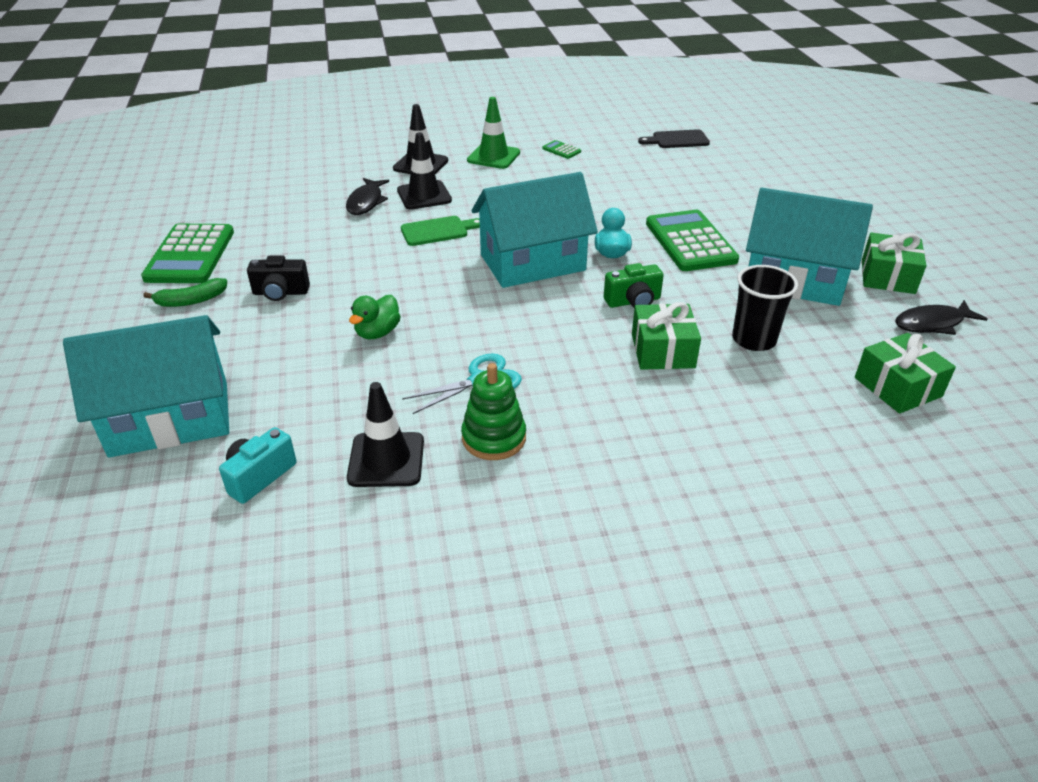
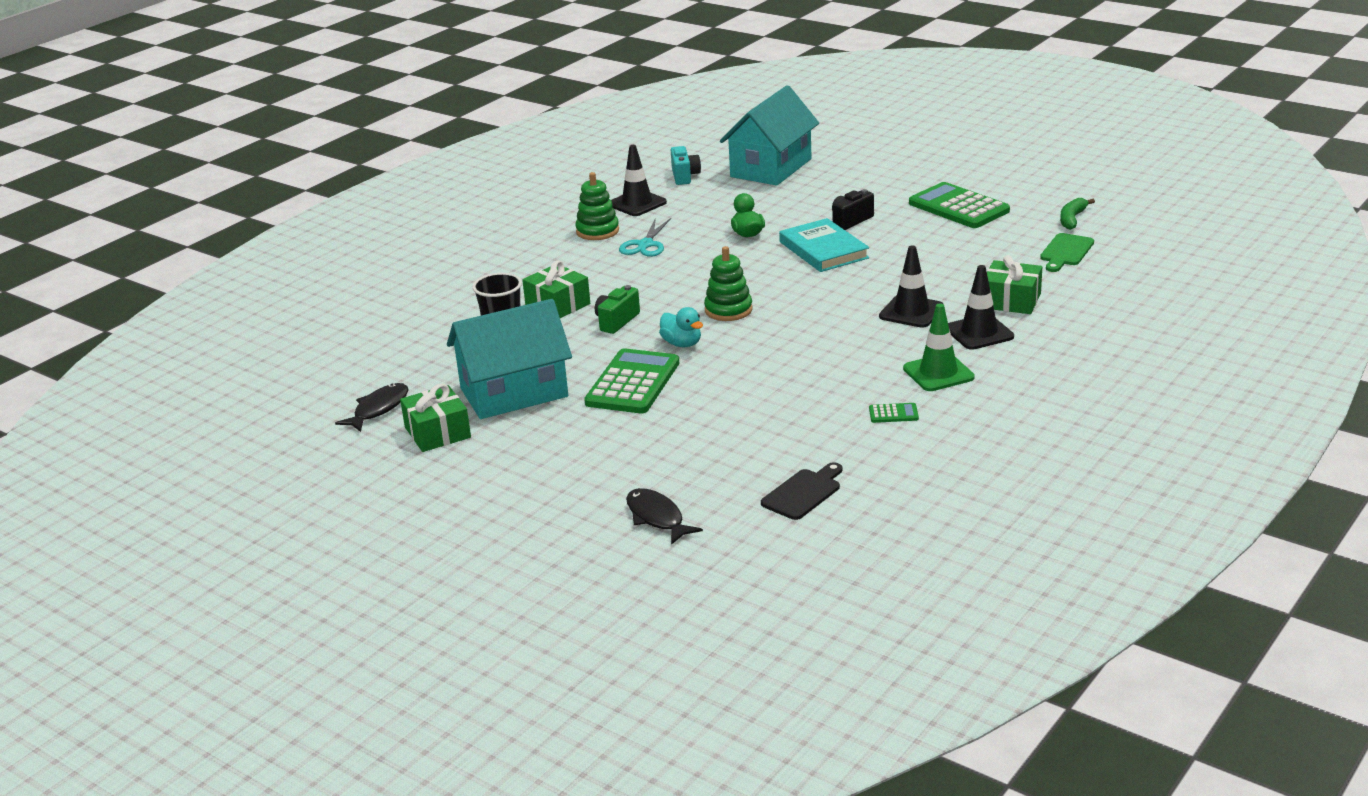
camera: 140 degrees right, 10 degrees down
green banana [143,278,227,307] -> green banana moved to [1060,198,1095,230]
black fish [346,178,389,215] -> black fish moved to [626,488,703,545]
green cutting board [401,216,480,246] -> green cutting board moved to [1040,233,1094,272]
turquoise house [471,172,598,288] -> green stacking toy [704,246,752,321]
green calculator [646,210,739,271] -> green calculator turned 105 degrees counterclockwise [584,348,679,413]
green gift [855,333,956,414] -> green gift moved to [987,255,1042,314]
none -> turquoise book [779,218,869,272]

